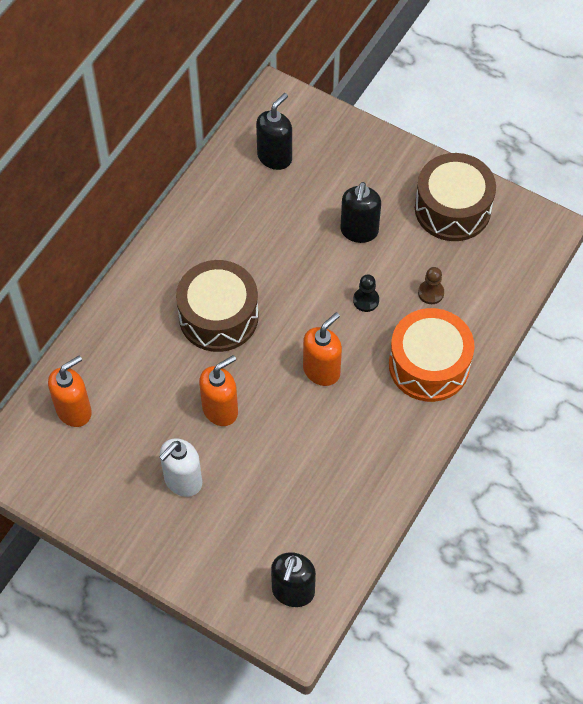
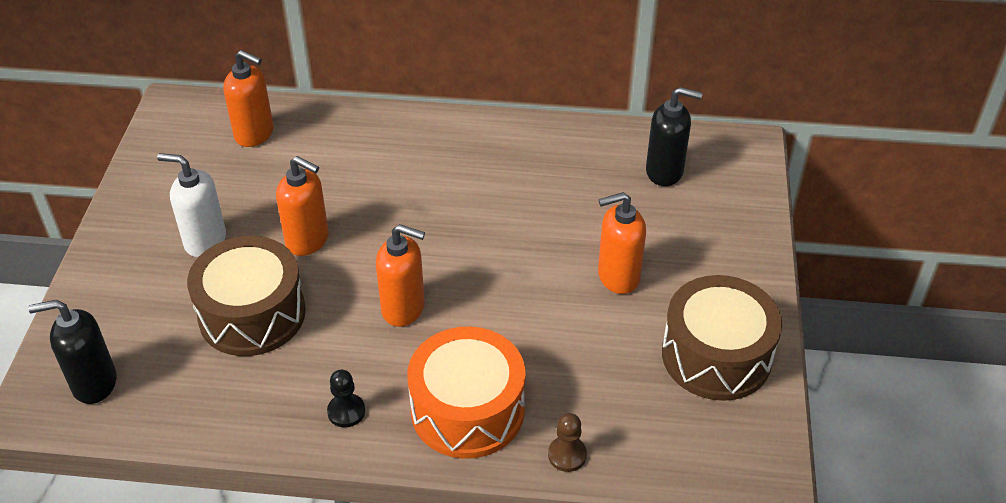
camera: 65 degrees right, 15 degrees down
brown drum [176,260,259,352] -> brown drum moved to [187,236,306,356]
black soap dispenser [340,182,381,243] -> orange soap dispenser [598,192,646,294]
black pawn [353,274,379,312] -> black pawn moved to [327,370,365,427]
brown pawn [418,267,444,304] -> brown pawn moved to [548,413,587,472]

